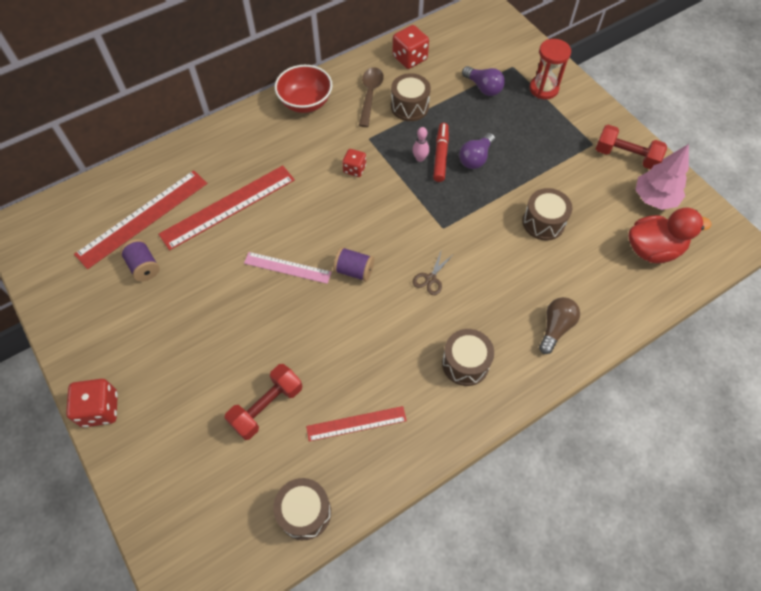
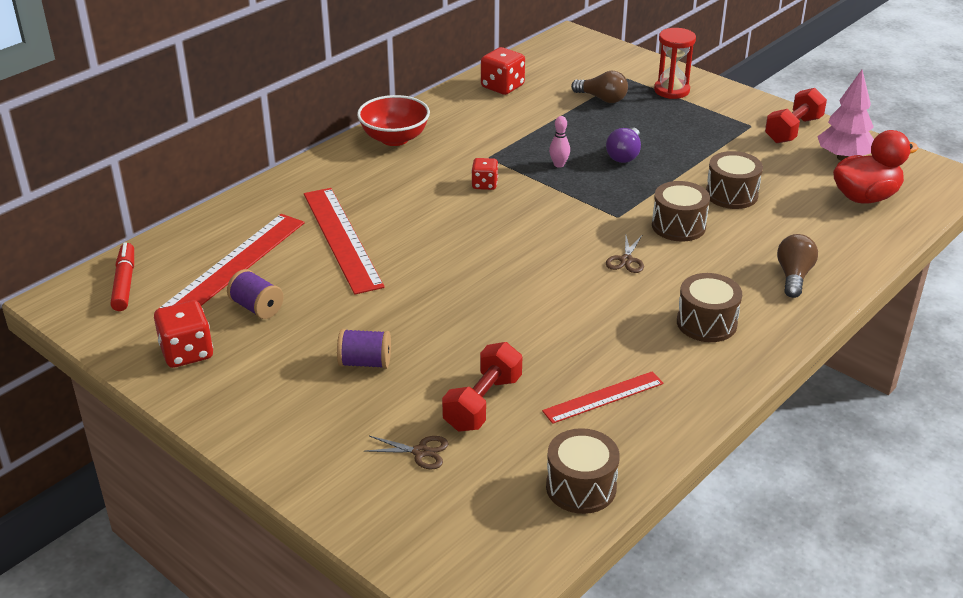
camera: 15 degrees left, 25 degrees down
red dice [66,379,118,427] -> red dice moved to [154,301,213,368]
red ruler [158,165,295,251] -> red ruler turned 60 degrees counterclockwise [304,188,385,295]
pink ruler [244,252,332,284] -> none
purple spool [333,247,374,282] -> purple spool moved to [337,329,391,369]
brown spoon [359,67,384,127] -> none
brown drum [391,73,431,121] -> brown drum moved to [652,181,710,242]
red marker [433,123,449,182] -> red marker moved to [111,242,134,311]
purple light bulb [462,66,505,96] -> brown light bulb [571,71,628,103]
red dumbbell [596,125,667,169] -> red dumbbell turned 60 degrees counterclockwise [765,88,827,143]
none -> brown scissors [364,436,449,469]

